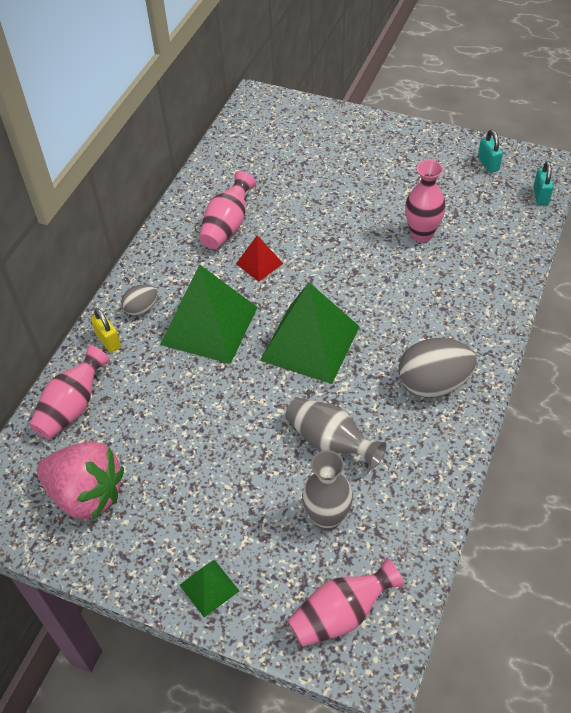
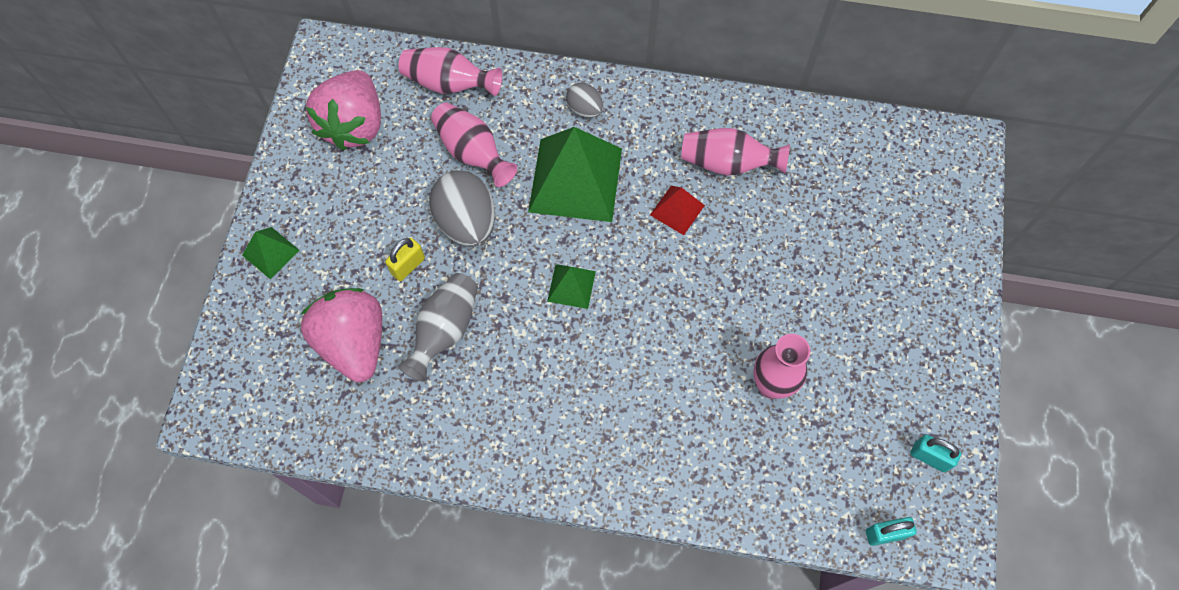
camera: 75 degrees right, 15 degrees up
yellow padlock [91,308,121,353] -> yellow padlock moved to [385,238,425,281]
green pyramid [260,282,360,384] -> green pyramid [547,264,596,309], size x0.47
pink vase [288,557,405,647] -> pink vase moved to [431,102,517,187]
grey vase [302,450,353,531] -> pink strawberry [300,288,382,382]
grey egg [398,338,477,397] -> grey egg moved to [429,170,495,247]
turquoise padlock [478,130,503,173] -> turquoise padlock turned 60 degrees clockwise [910,434,961,472]

